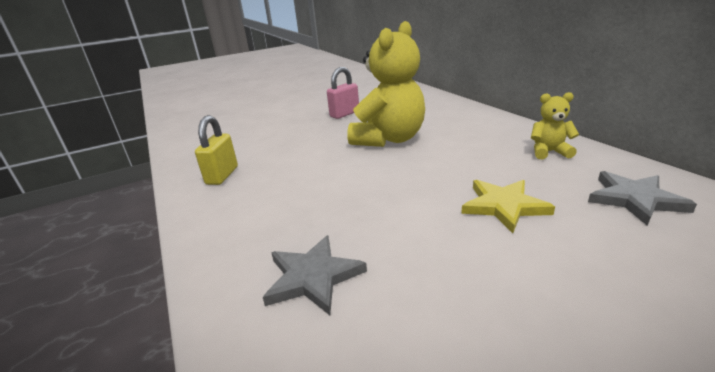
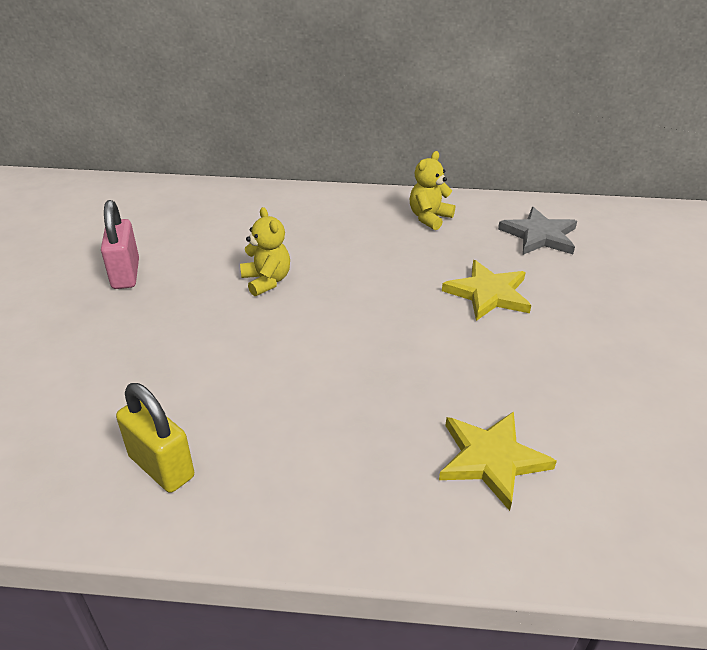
camera: 60 degrees left, 10 degrees up
grey star [263,235,367,315] -> yellow star [439,412,557,511]
yellow teddy bear [347,21,425,147] -> yellow teddy bear [240,207,290,296], size x0.47

